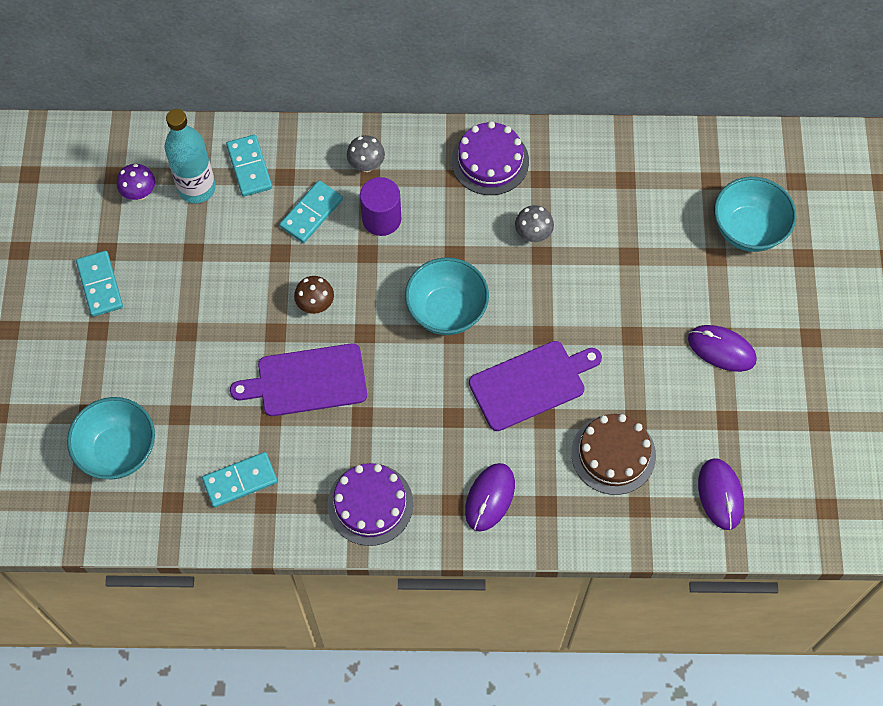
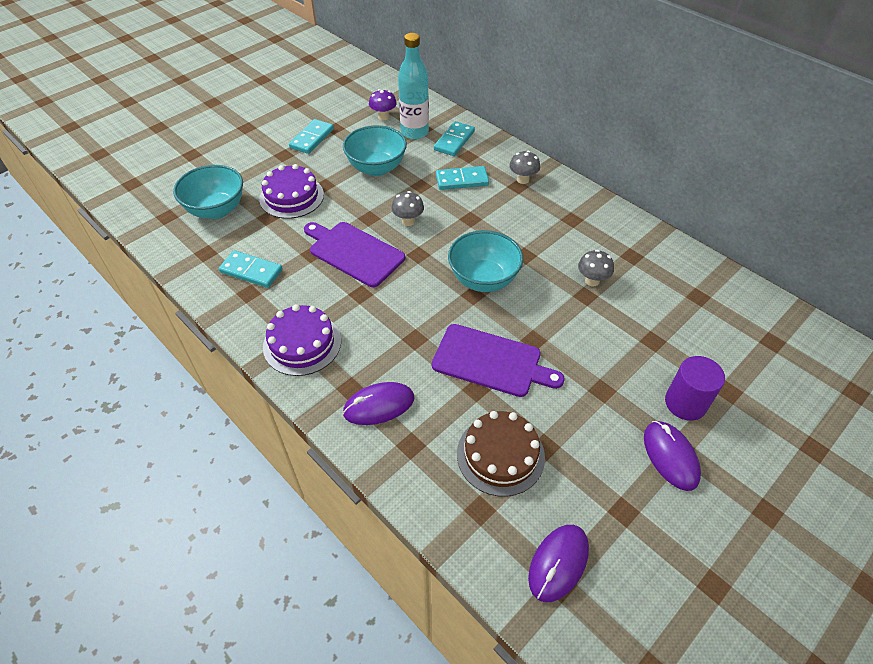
camera: 45 degrees right, 15 degrees down
brown mushroom [294,276,334,314] -> grey mushroom [391,191,424,226]
purple cylinder [360,177,401,236] -> purple cylinder moved to [665,356,725,421]
purple cake [452,121,529,195] -> purple cake moved to [259,164,324,219]
turquoise bowl [714,177,796,252] -> turquoise bowl moved to [343,125,407,176]

